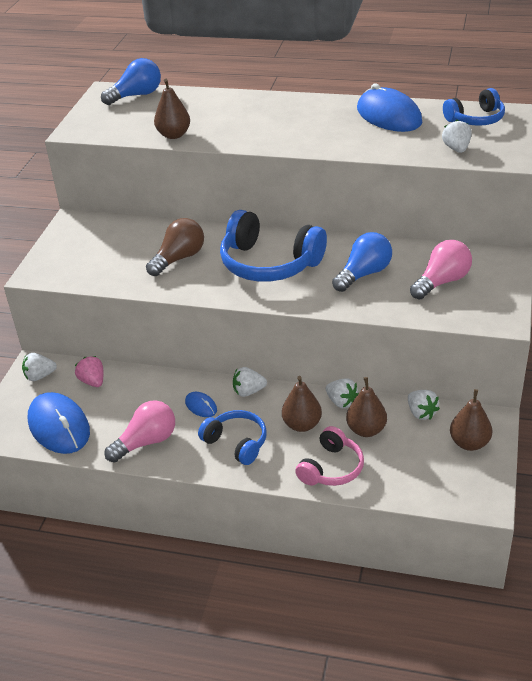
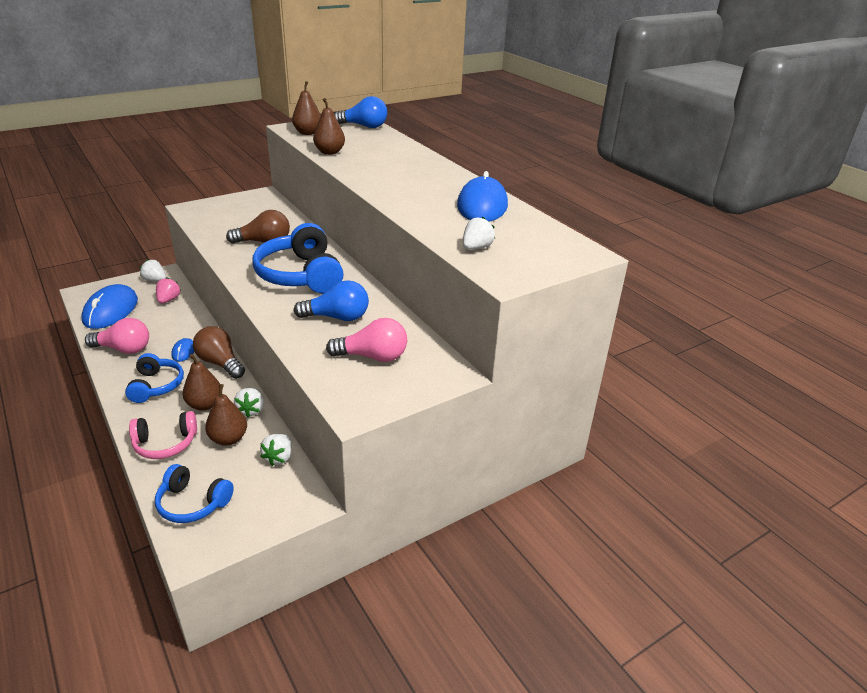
camera: 40 degrees right, 5 degrees down
white strawberry [233,367,267,397] -> brown light bulb [193,326,245,379]
blue headphones [443,88,505,126] -> blue headphones moved to [155,464,234,523]
brown pear [450,389,492,451] -> brown pear moved to [292,81,321,135]

